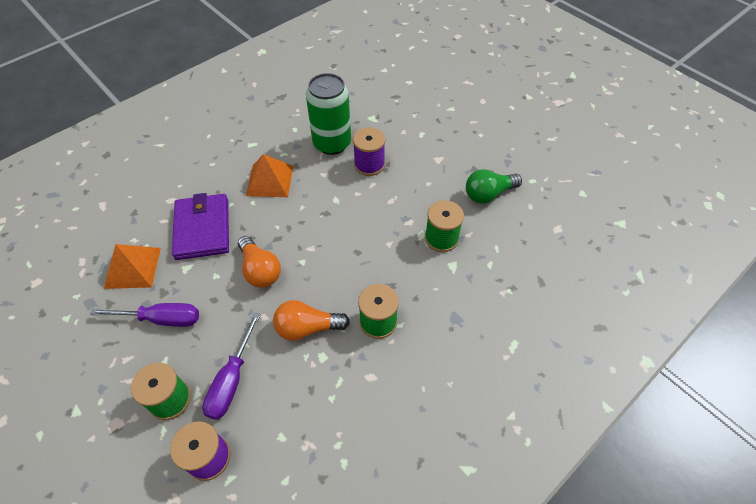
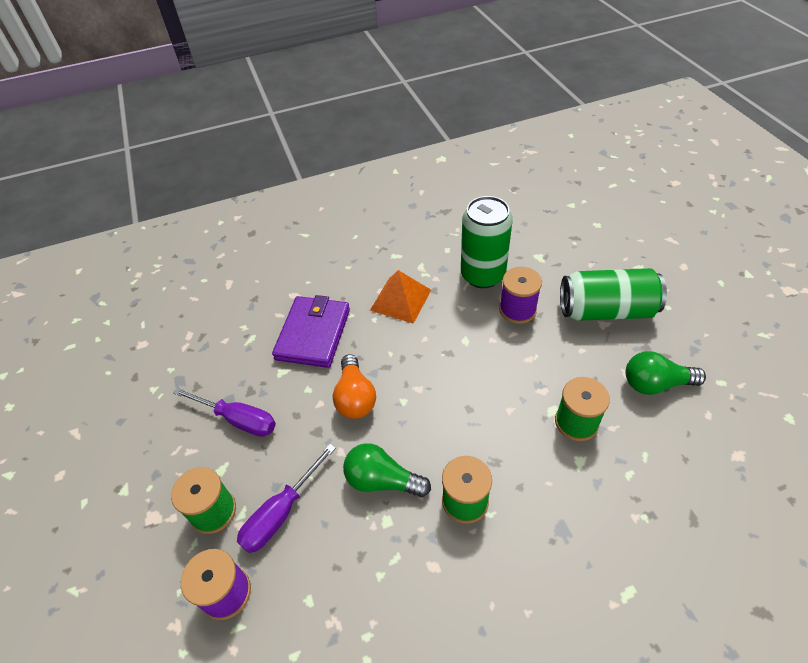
camera: 25 degrees right, 5 degrees down
orange pyramid [104,244,161,289] -> none
orange light bulb [273,300,350,341] -> green light bulb [343,443,431,497]
none -> green can [560,268,667,321]

